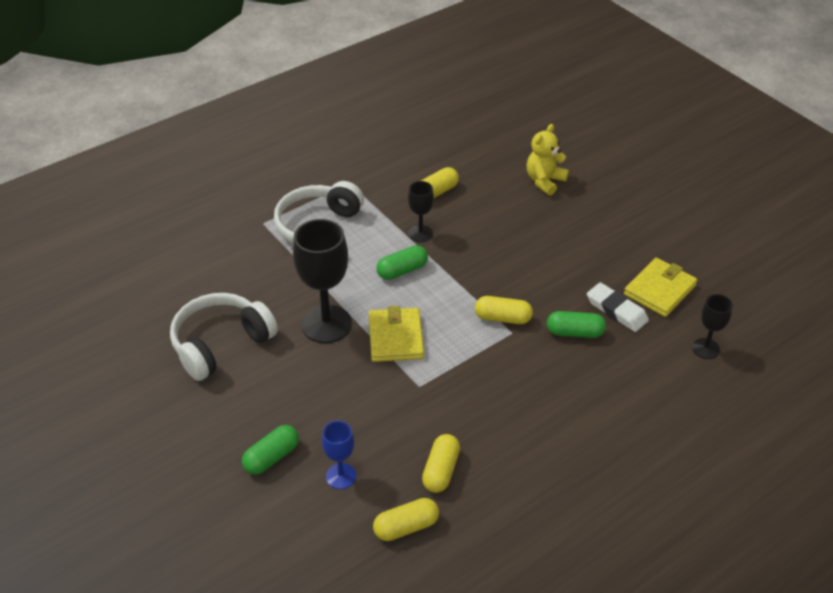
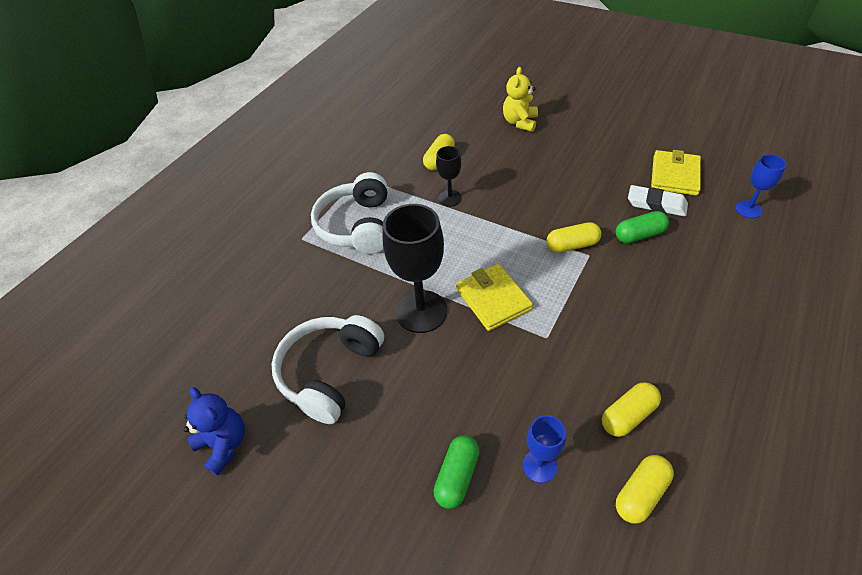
camera: 20 degrees left, 5 degrees up
green capsule [377,245,428,280] -> none
yellow capsule [422,434,460,493] -> yellow capsule turned 60 degrees clockwise [602,382,661,437]
black goblet [692,294,733,359] -> blue goblet [735,154,786,218]
none -> blue teddy bear [184,387,245,476]

